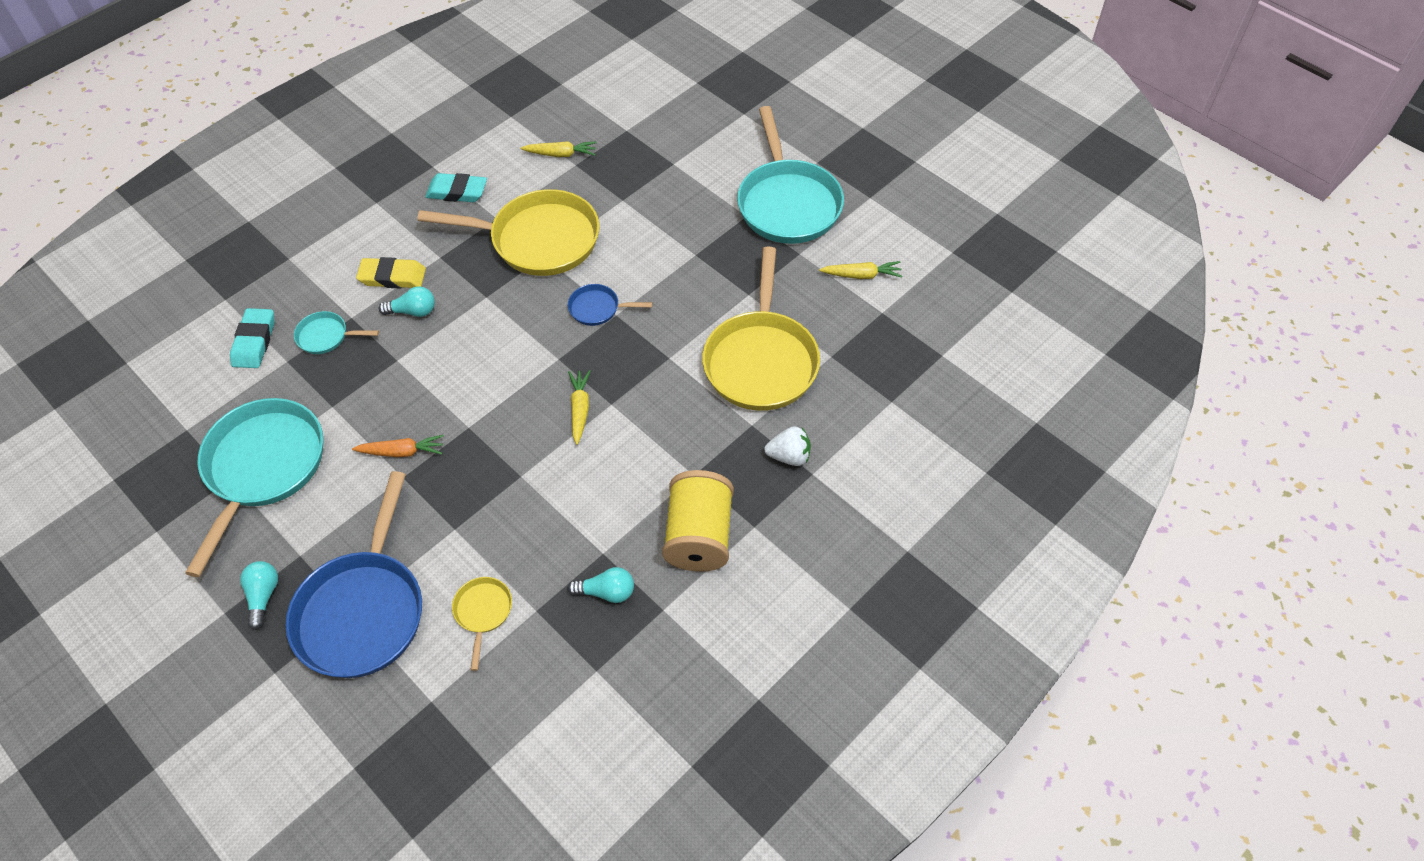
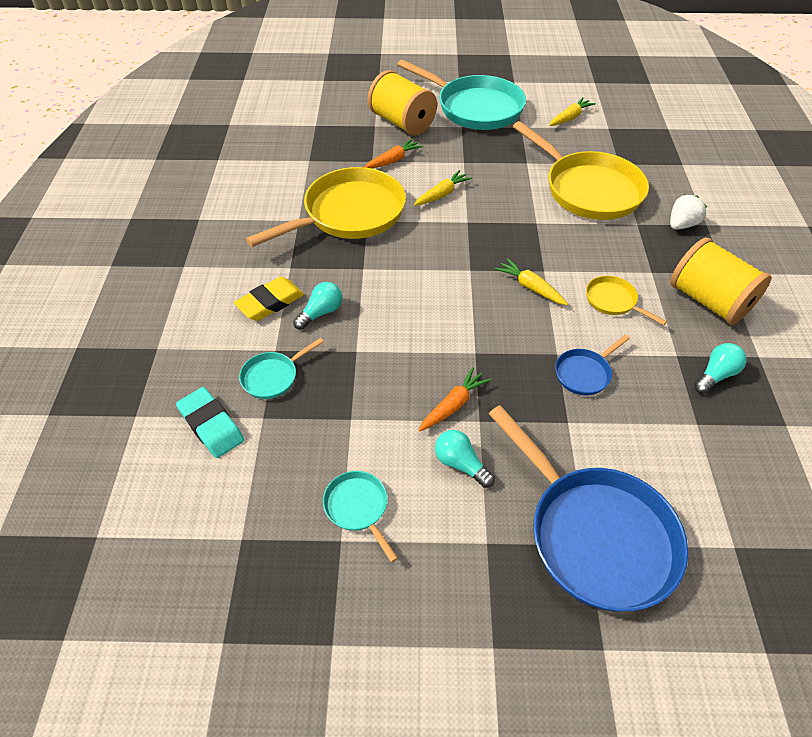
camera: 45 degrees left, 5 degrees down
turquoise pan [185,398,323,577] -> turquoise pan [323,471,398,563], size x0.45
turquoise light bulb [240,561,278,630] -> turquoise light bulb moved to [435,430,495,488]
turquoise eraser [425,173,487,202] -> none
yellow pan [452,577,512,671] -> yellow pan moved to [586,276,667,325]
yellow carrot [521,141,597,157] -> yellow carrot moved to [414,170,472,206]
blue pan [568,284,652,326] -> blue pan moved to [555,334,630,395]
none -> orange carrot [364,139,423,169]
none -> yellow spool [368,70,437,136]

